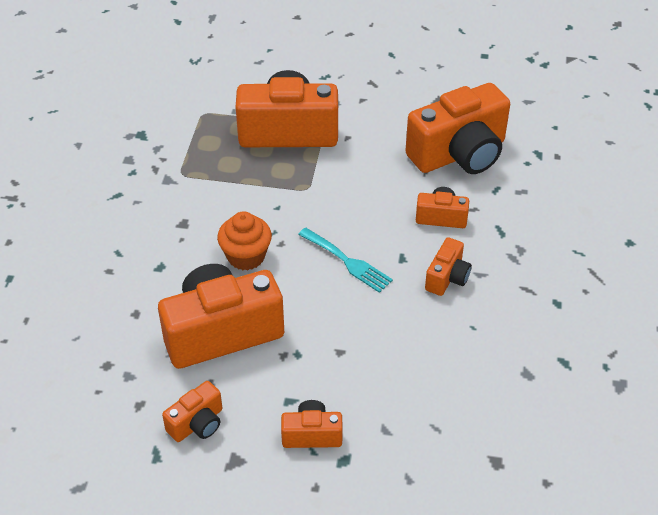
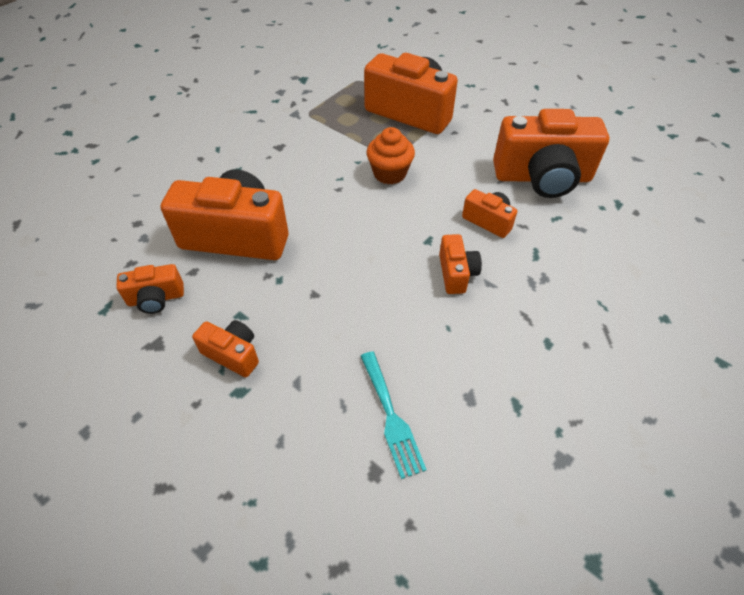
camera: 30 degrees right, 5 degrees up
orange cupcake [217,212,272,270] -> orange cupcake moved to [367,127,415,184]
turquoise fork [298,227,393,293] -> turquoise fork moved to [361,351,427,479]
orange camera [425,237,472,296] -> orange camera turned 60 degrees counterclockwise [439,234,482,294]

